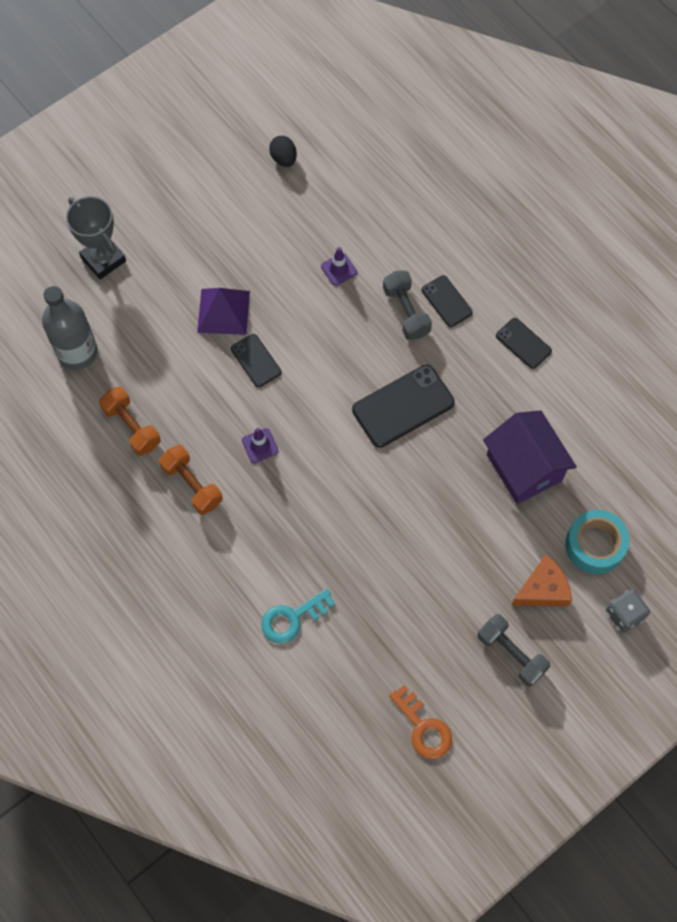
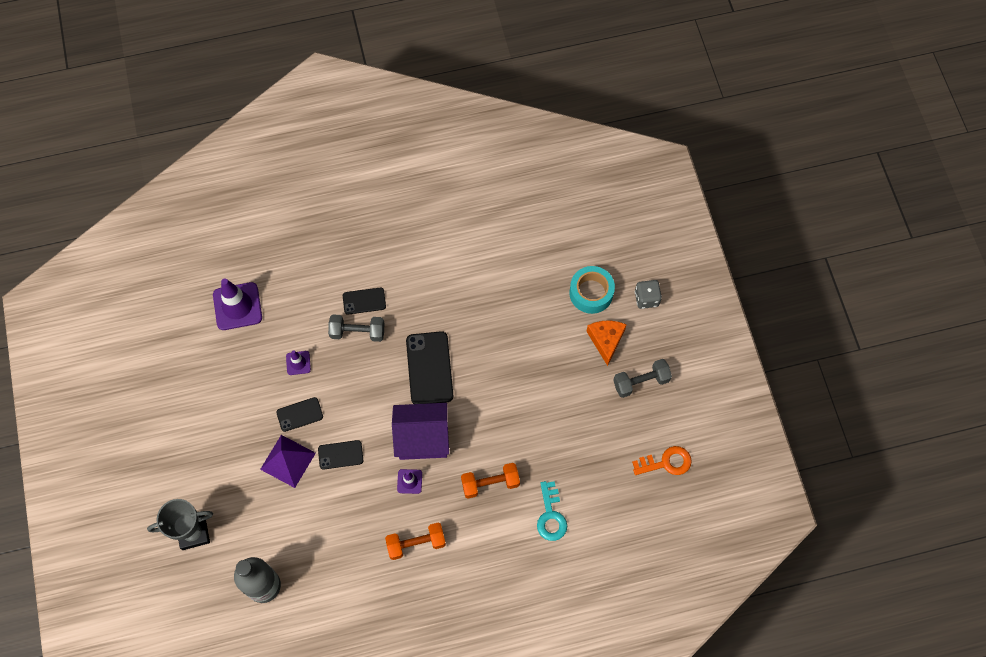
camera: 65 degrees left, 0 degrees up
orange dumbbell [99,387,161,456] -> orange dumbbell moved to [461,463,520,498]
black egg [269,136,297,167] -> none
purple house [483,410,577,504] -> purple house moved to [392,403,449,460]
black phone [496,318,552,369] -> black phone moved to [276,397,323,432]
none -> purple traffic cone [213,278,262,330]

